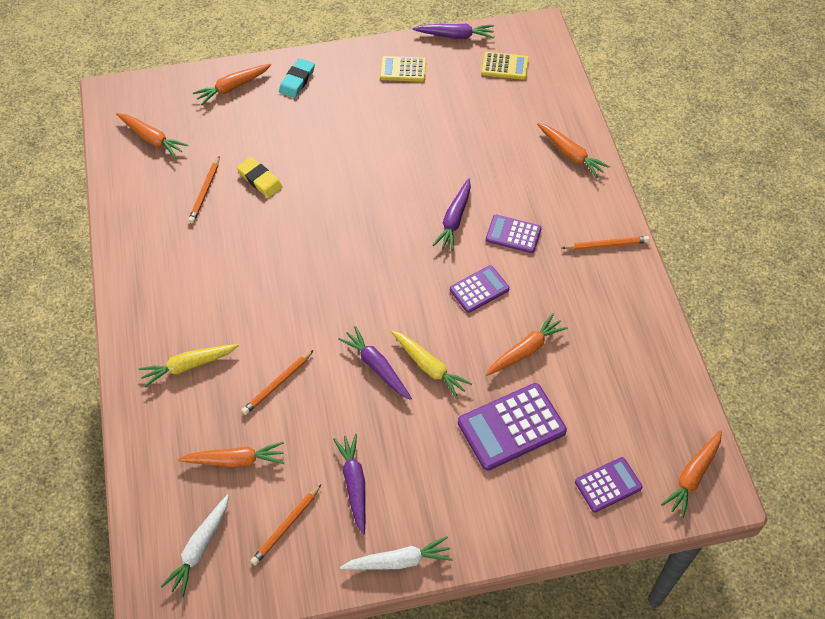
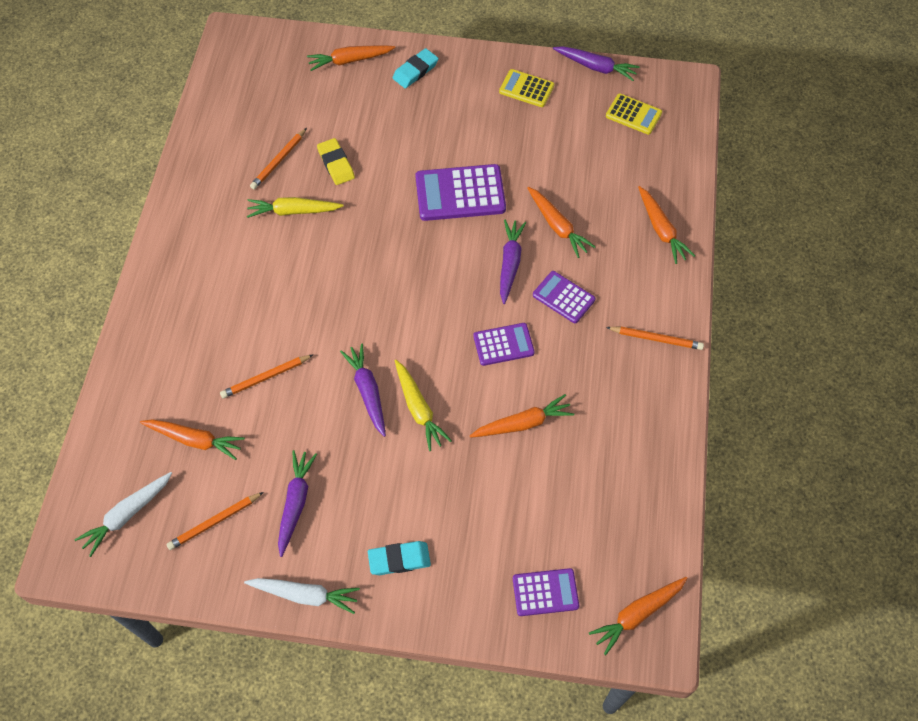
camera: 20 degrees right, 5 degrees up
orange carrot [116,113,188,158] -> orange carrot moved to [527,187,596,258]
yellow carrot [139,344,239,387] -> yellow carrot moved to [247,197,344,218]
purple carrot [432,178,471,251] -> purple carrot turned 150 degrees clockwise [500,220,526,304]
purple calculator [458,383,567,471] -> purple calculator moved to [415,164,506,221]
none -> turquoise eraser [368,541,431,575]

